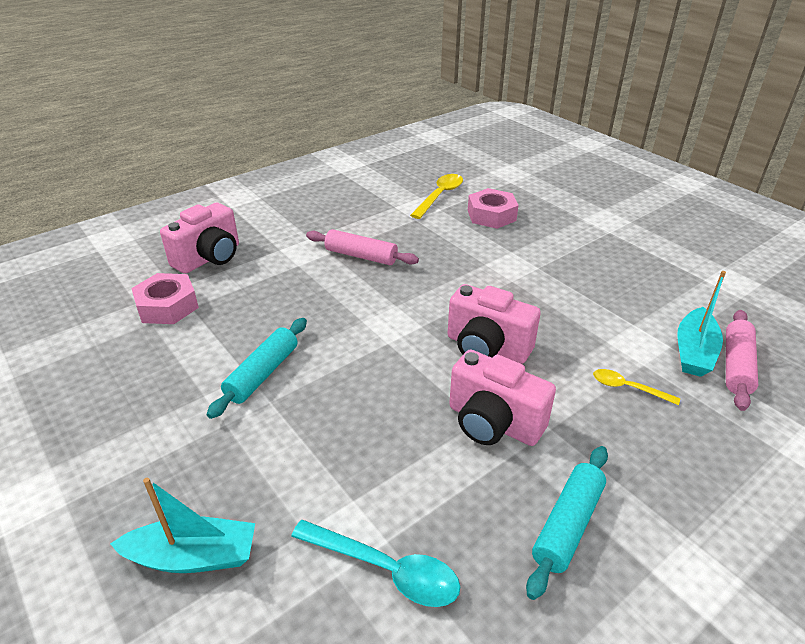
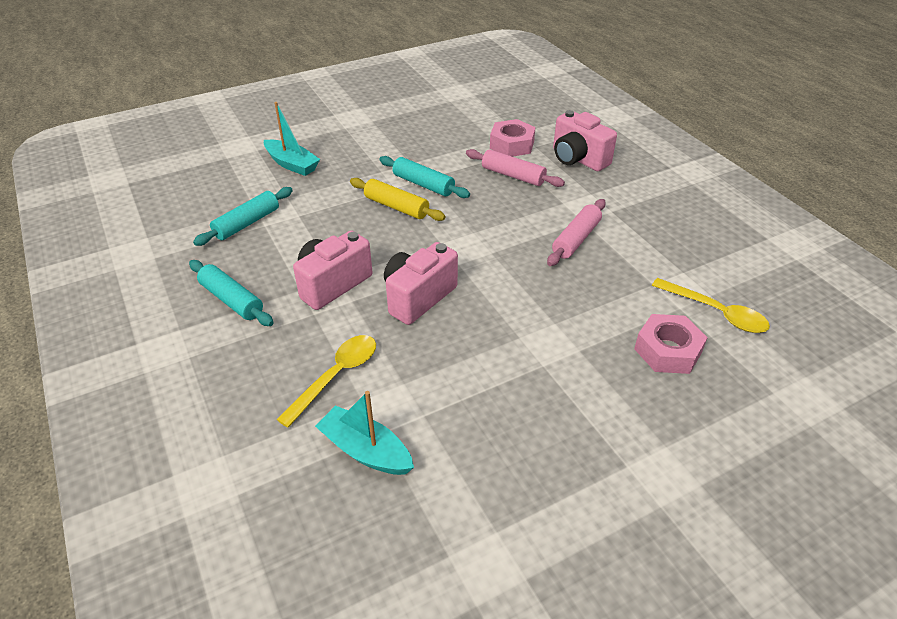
camera: 100 degrees right, 5 degrees up
turquoise boat [110,478,255,573] -> turquoise boat turned 60 degrees counterclockwise [264,102,320,176]
turquoise spoon [291,520,460,607] -> turquoise rolling pin [193,187,293,246]
yellow spoon [593,369,680,405] -> yellow spoon [276,335,376,428], size x1.64
pink rolling pin [726,310,758,411] -> pink rolling pin moved to [466,149,565,187]
none -> yellow rolling pin [350,178,446,221]

